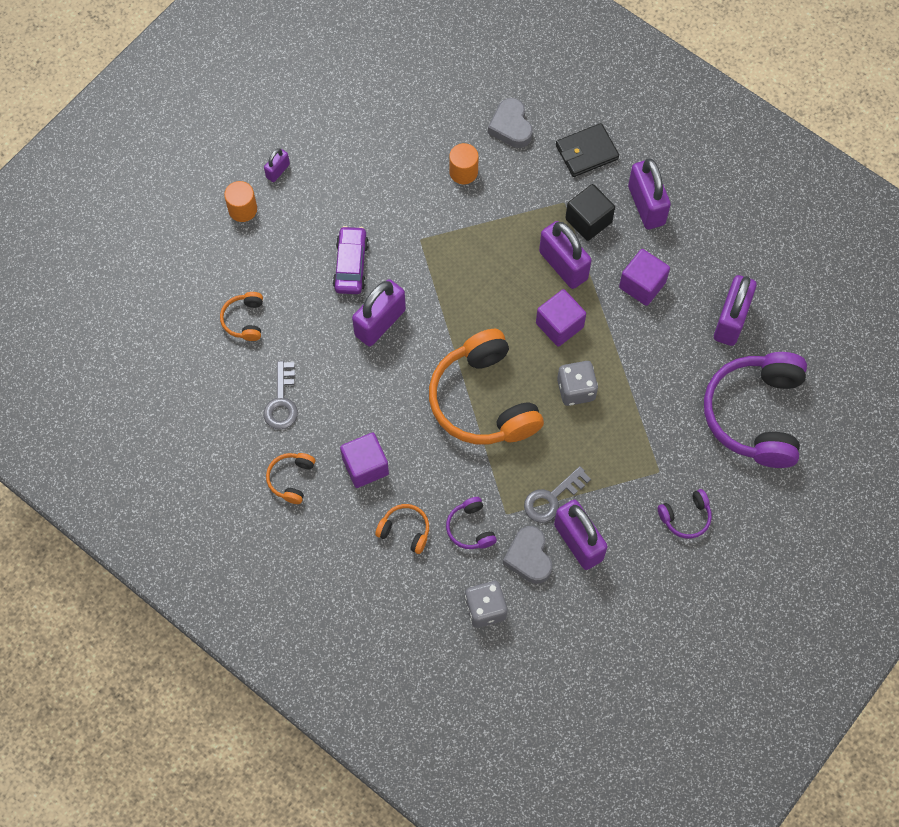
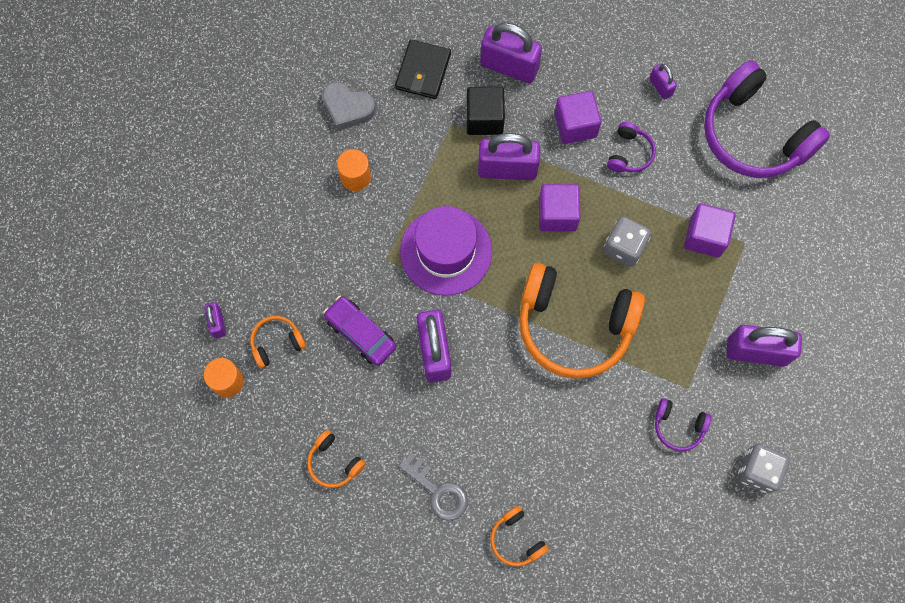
camera: 50 degrees left, 5 degrees up
purple cube [340,432,389,488] -> purple cube moved to [684,203,736,257]
orange headphones [375,504,429,554] -> orange headphones moved to [250,316,306,368]
grey heart [503,526,552,584] -> none
grey key [524,466,591,523] -> none
purple headphones [658,489,712,539] -> purple headphones moved to [607,122,656,172]
purple padlock [714,275,757,346] -> purple padlock [649,64,677,100], size x0.50
none -> purple hat [400,206,492,296]

